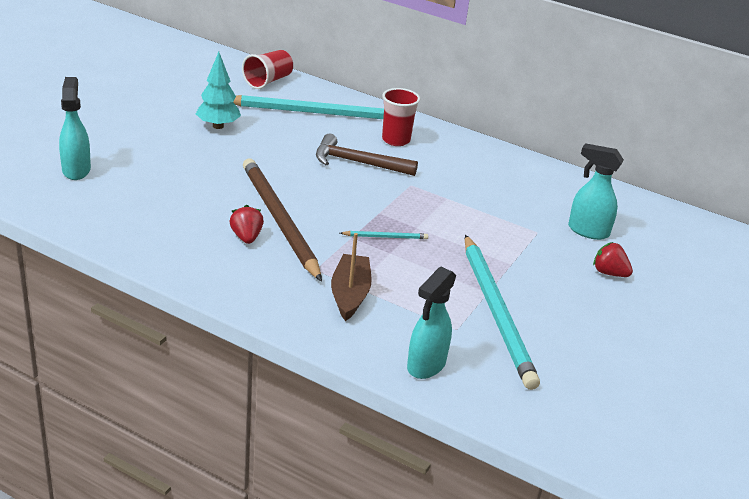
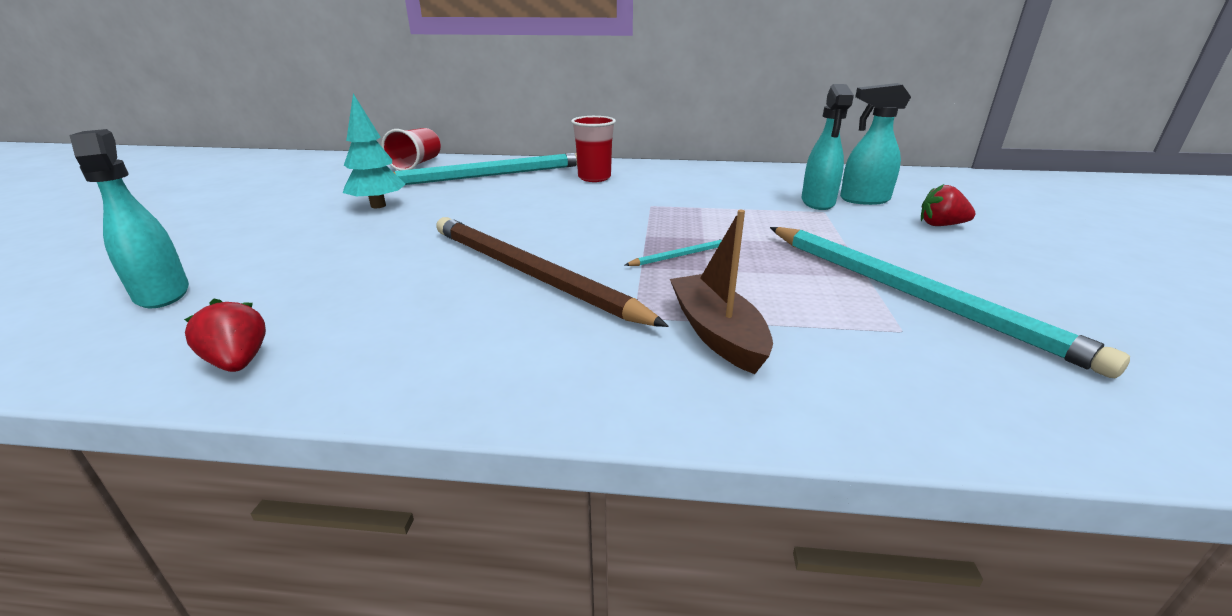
camera: 20 degrees left, 5 degrees down
red strawberry [230,205,264,244] -> red strawberry moved to [184,298,266,372]
brown hammer [316,133,418,176] -> none
turquoise spray bottle [407,267,456,379] -> turquoise spray bottle moved to [802,84,854,210]

